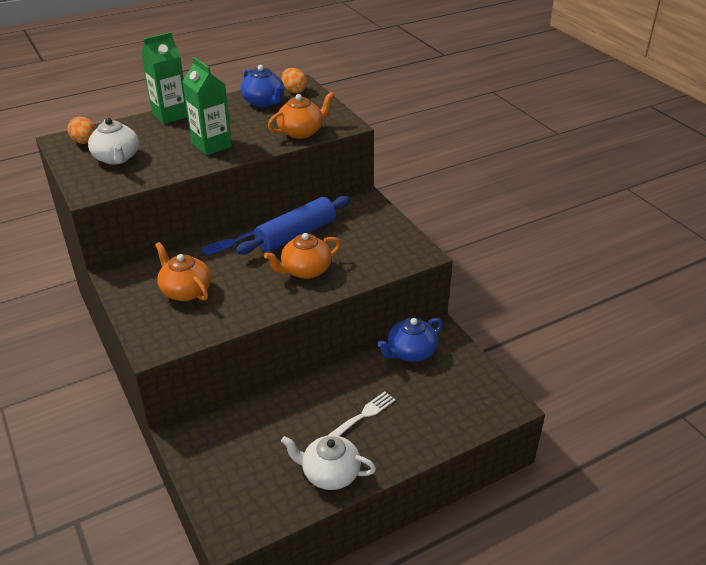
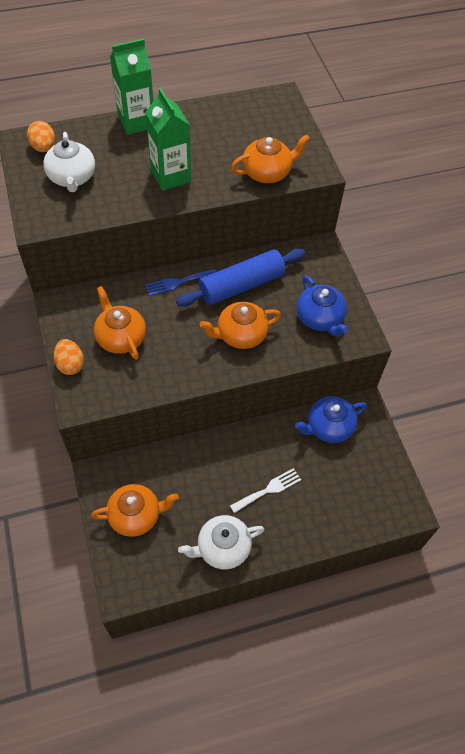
camera: 10 degrees right, 20 degrees up
blue teapot [240,65,284,107] -> blue teapot moved to [297,276,348,337]
white teapot [281,435,376,490] -> white teapot turned 45 degrees counterclockwise [178,515,265,569]
orange egg [282,68,307,93] -> orange egg moved to [53,339,84,375]
none -> orange teapot [91,484,179,537]

